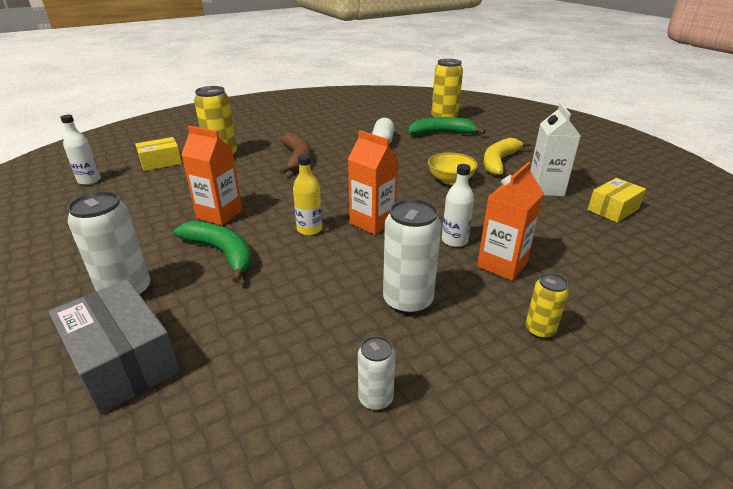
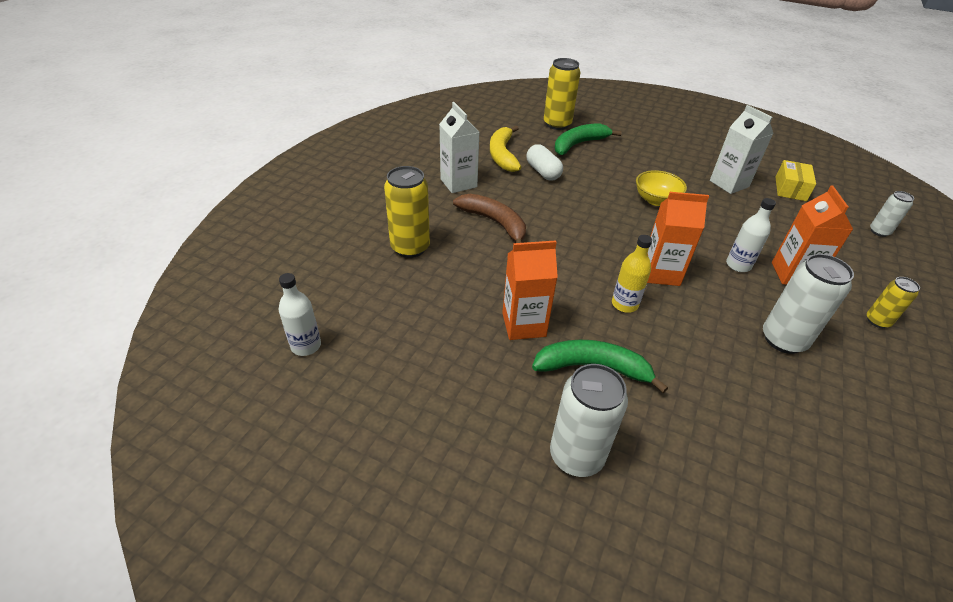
camera: 35 degrees left, 10 degrees up
grey box [49,279,180,415] -> none
yellow box [135,137,182,171] -> none
white can [358,336,395,411] -> white can moved to [870,191,914,237]
yellow banana [483,138,532,175] -> yellow banana moved to [490,126,522,172]
none -> white carton [439,102,479,193]

